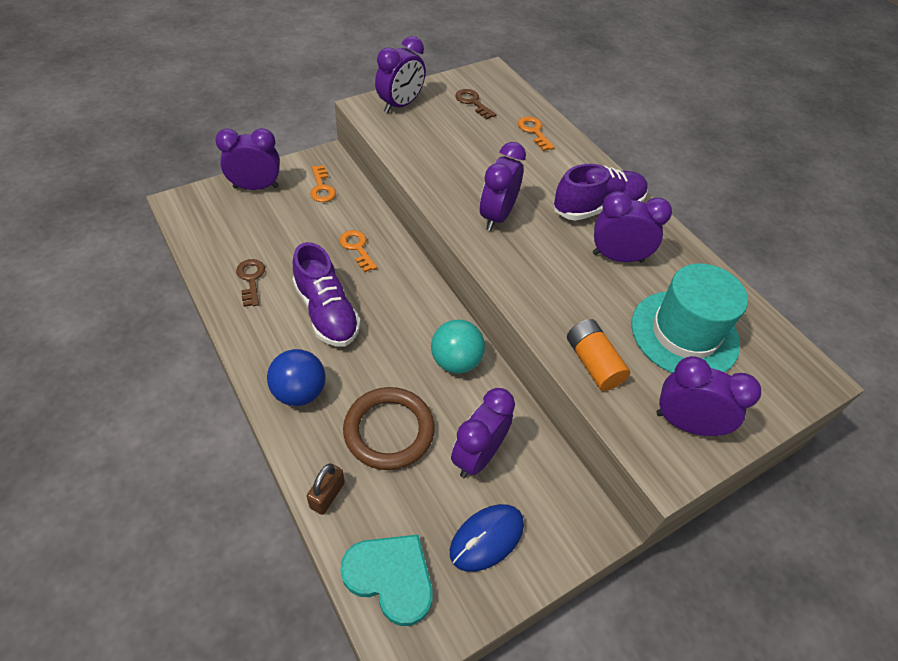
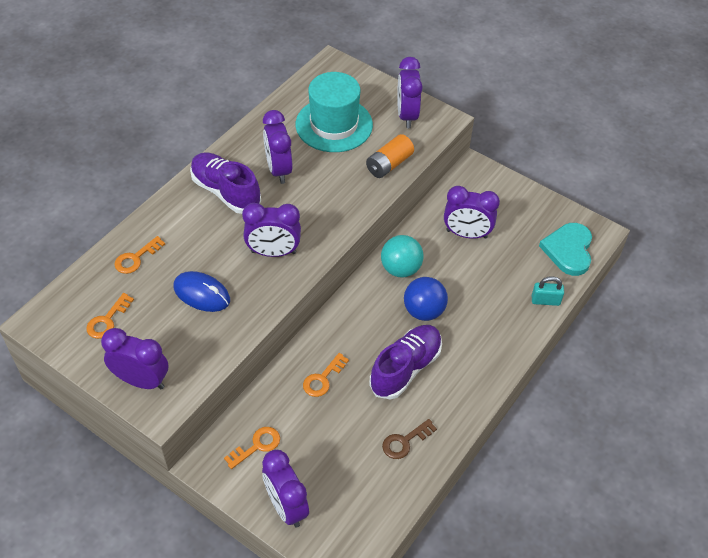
camera: 110 degrees left, 0 degrees up
blue ball [267,349,326,406] -> blue ball moved to [404,277,448,321]
brown padlock [306,463,345,515] -> turquoise padlock [531,276,564,306]
brown ring [343,387,435,470] -> none
blue mouse [450,504,524,572] -> blue mouse moved to [174,271,230,312]
brown key [455,89,497,119] -> orange key [86,293,134,339]

